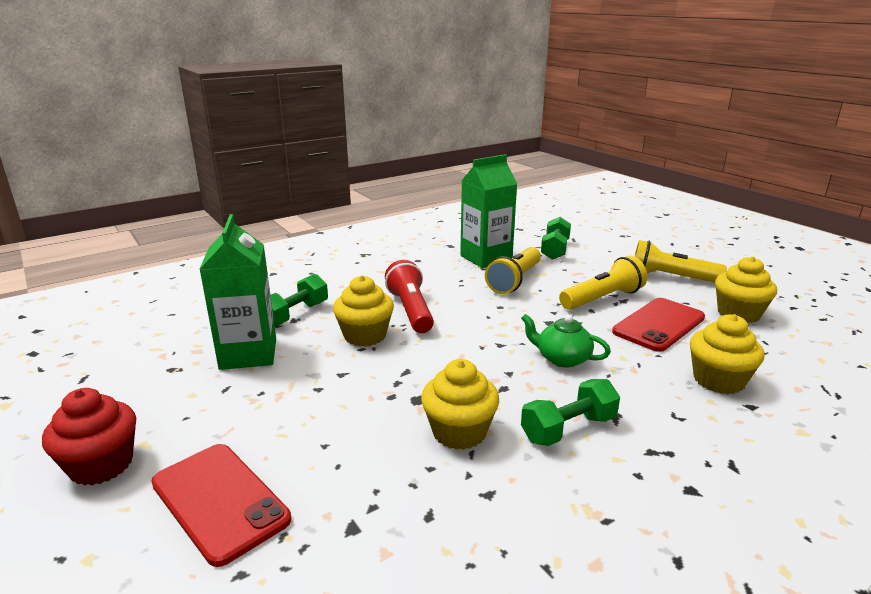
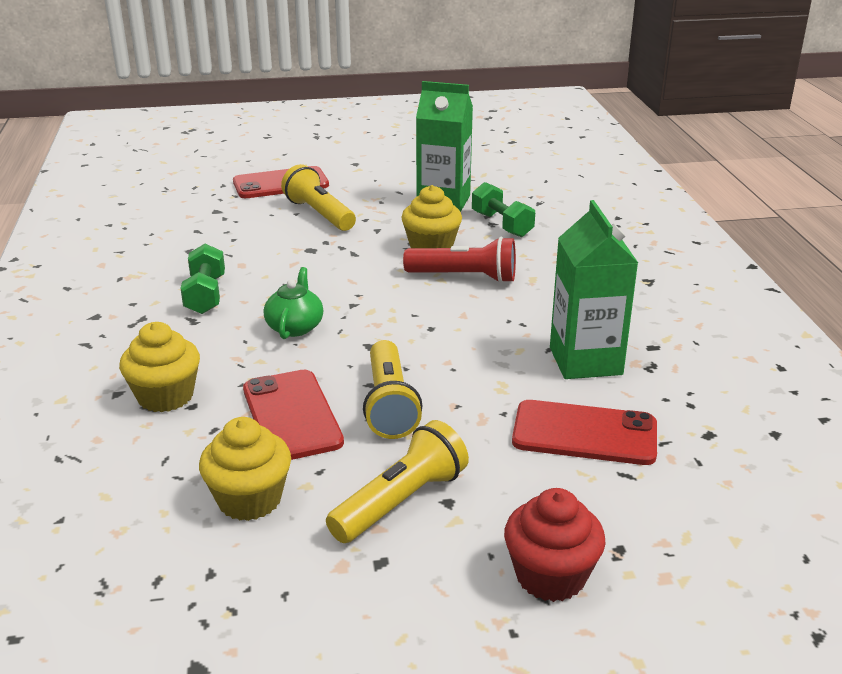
camera: 115 degrees right, 5 degrees up
red cupcake [42,388,136,485] -> red cupcake moved to [504,488,606,602]
yellow cupcake [421,359,499,450] -> none
yellow flashlight [485,247,541,294] -> yellow flashlight moved to [281,164,356,231]
green teapot [521,314,611,367] -> green teapot turned 45 degrees counterclockwise [264,267,323,339]
green dumbbell [541,217,571,260] -> red phone [512,400,657,465]

